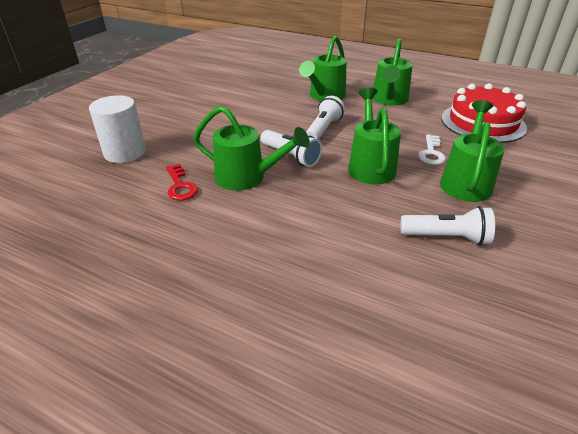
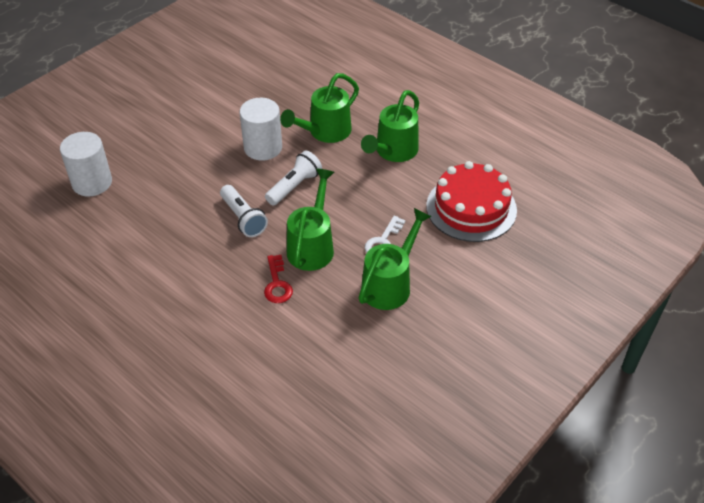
camera: 15 degrees right, 10 degrees up
red key [166,164,198,200] -> red key moved to [264,255,293,303]
green watering can [193,106,310,191] -> none
white flashlight [401,206,495,245] -> none
none -> white cylinder [239,98,282,161]

